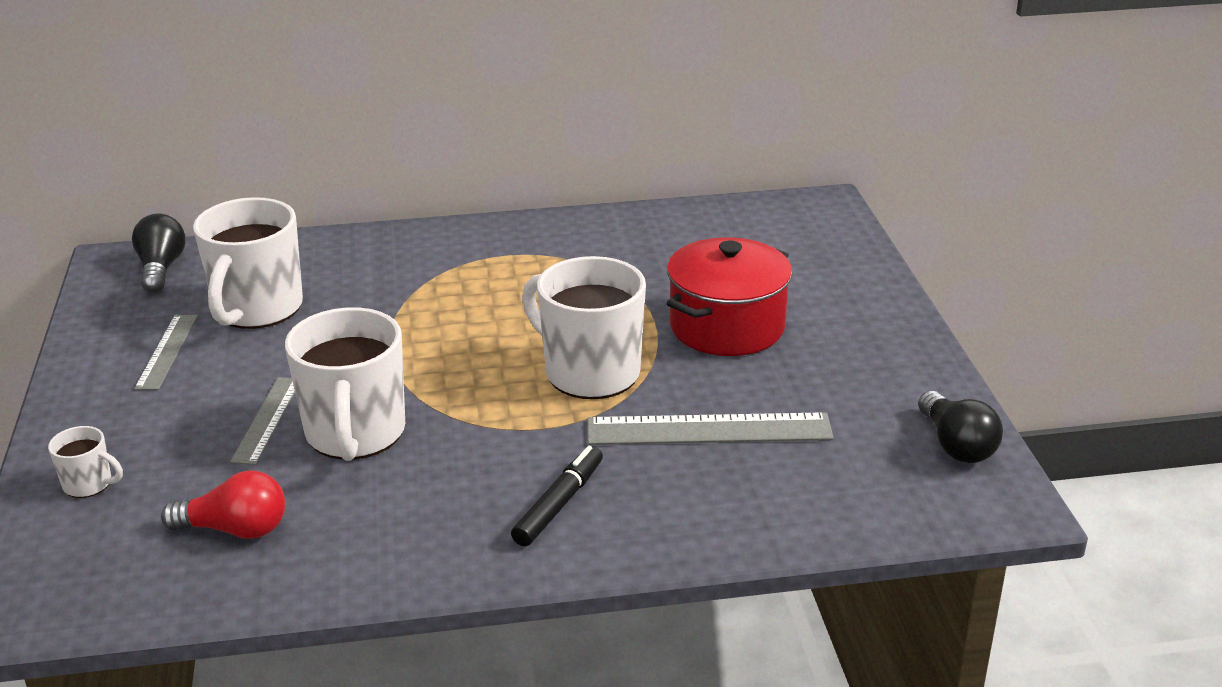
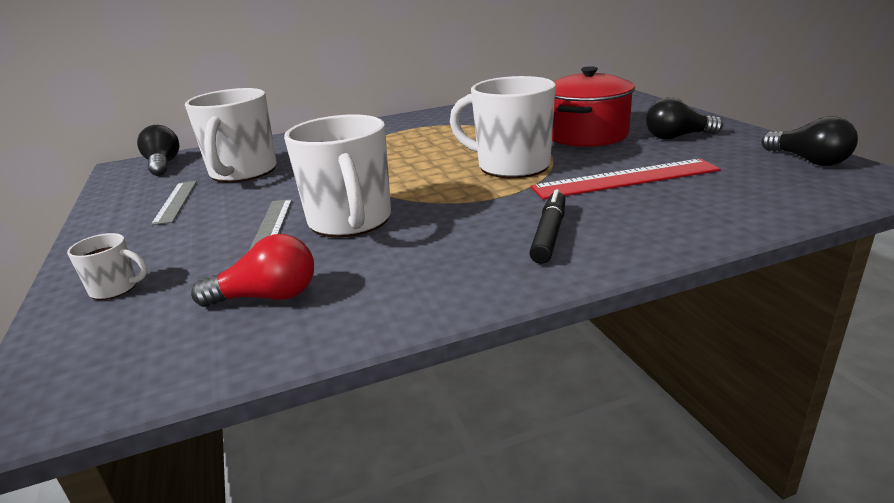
camera: 10 degrees left, 5 degrees down
grey ruler [588,412,834,445] -> red ruler [531,159,721,200]
none -> black light bulb [646,97,723,140]

